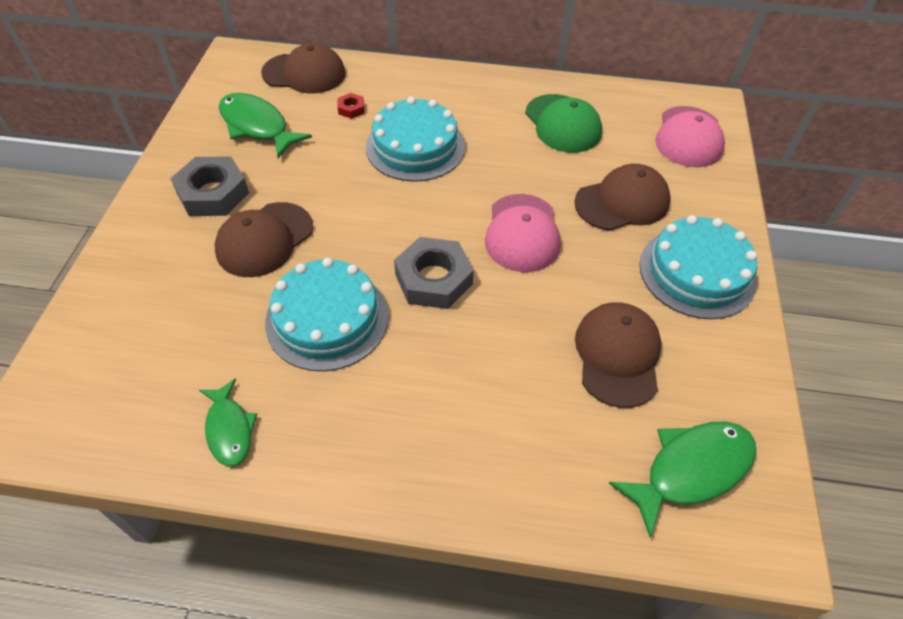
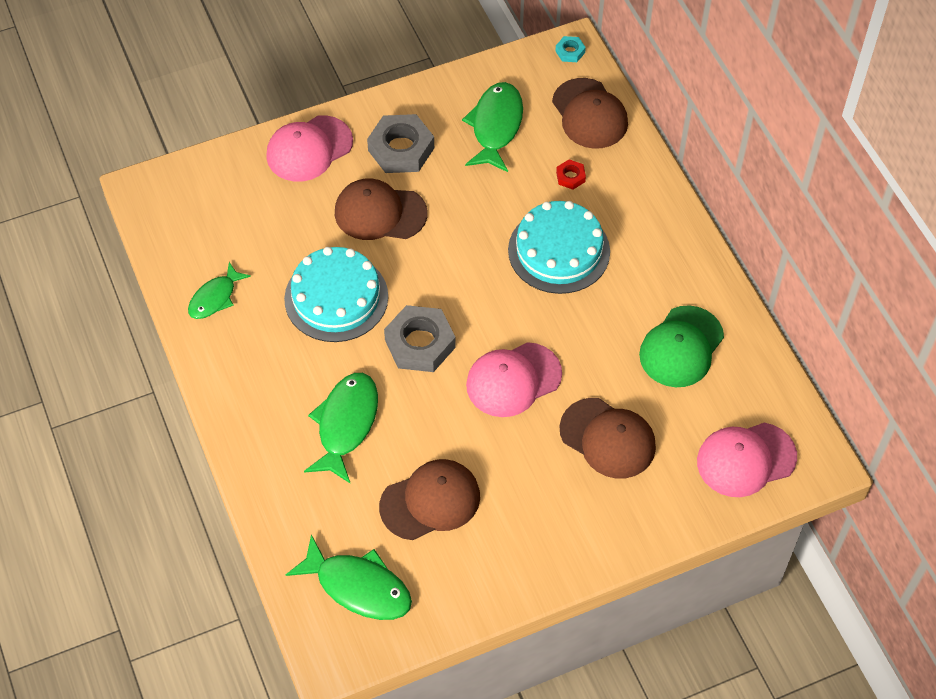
camera: 60 degrees right, 5 degrees up
turquoise cake [639,215,757,319] -> none
none -> pink cap [266,115,353,182]
none -> green fish [304,373,378,484]
none -> turquoise nut [555,36,586,62]

